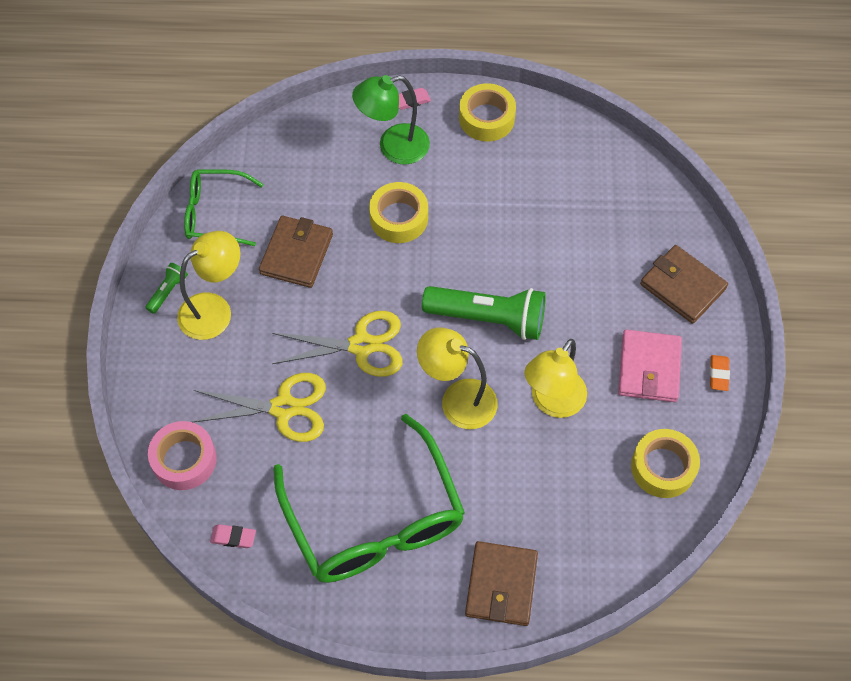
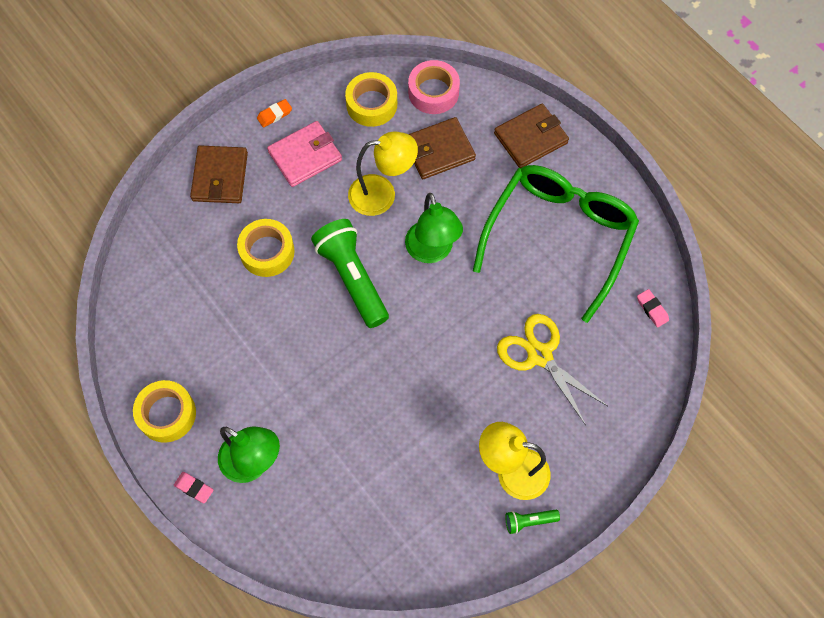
camera: 130 degrees left, 5 degrees up
pink tape [148,421,217,490] -> pink tape moved to [408,60,460,114]
green glasses [184,169,264,246] -> none
brown wallet [259,216,333,288] -> brown wallet moved to [409,117,476,179]
yellow scissors [272,311,402,377] -> none
yellow tape [369,182,428,243] -> yellow tape moved to [237,219,295,277]
yellow lamp [417,328,498,429] -> green lamp [405,193,463,263]

